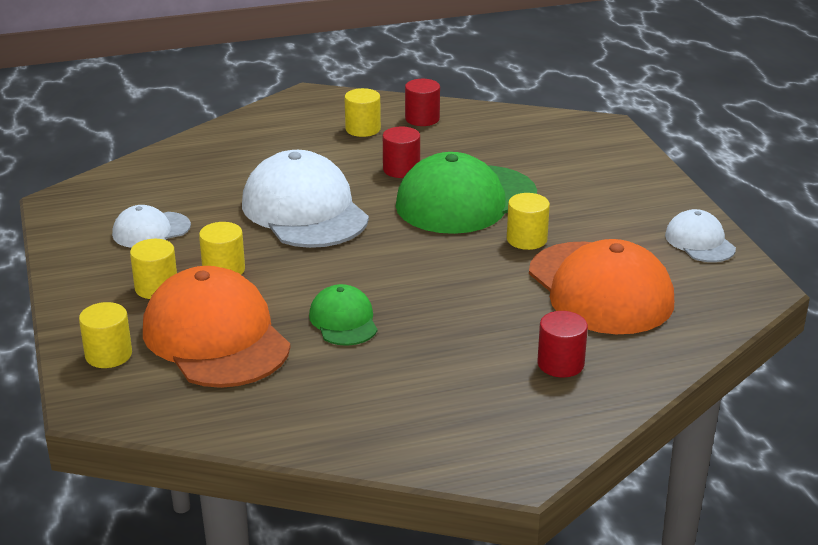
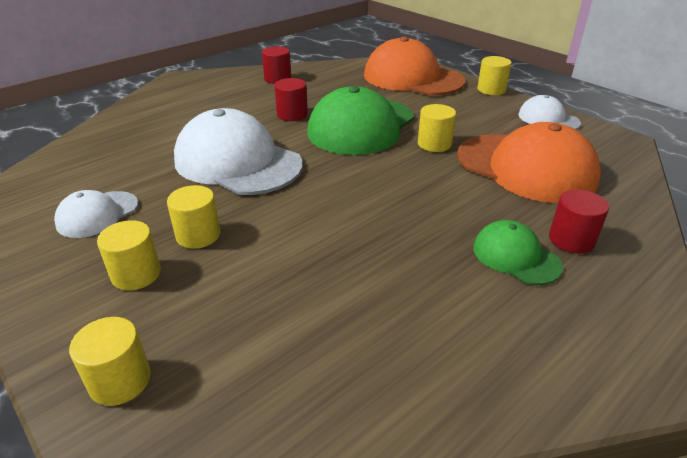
camera: 25 degrees left, 5 degrees up
orange cap [143,266,290,388] -> orange cap moved to [364,36,465,96]
green cap [309,284,378,346] -> green cap moved to [473,220,563,285]
yellow cylinder [344,88,381,137] -> yellow cylinder moved to [477,56,512,95]

